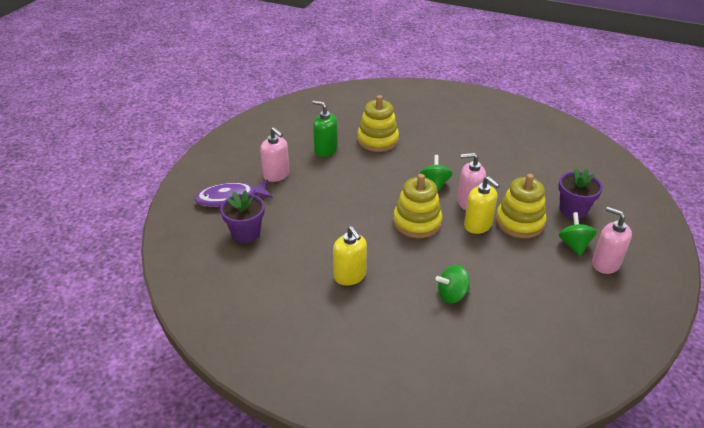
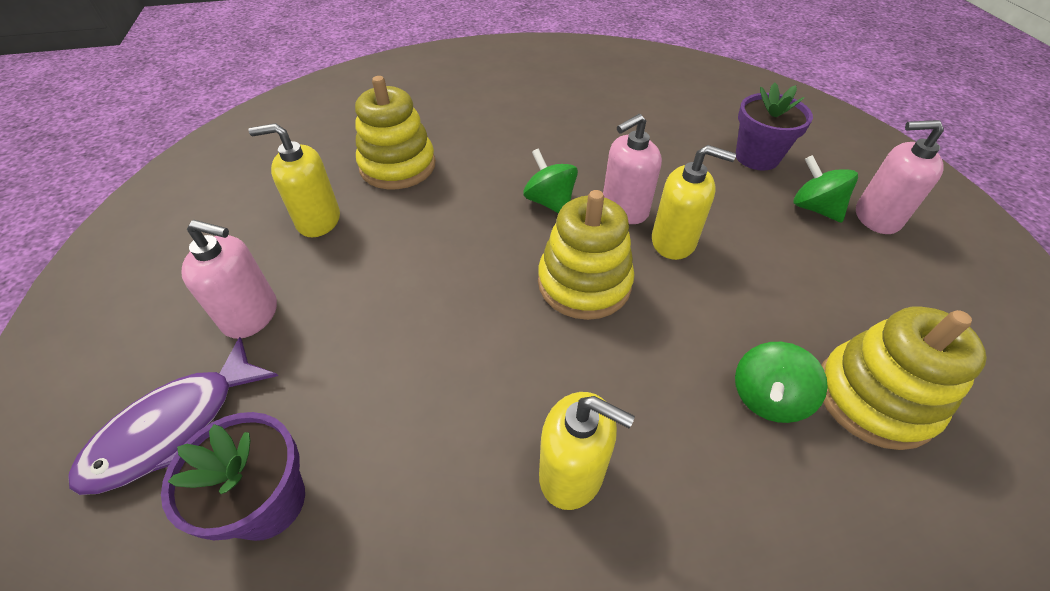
camera: 35 degrees left, 10 degrees up
green soap dispenser [312,100,338,157] -> yellow soap dispenser [248,123,340,237]
yellow stacking toy [496,174,546,238] -> yellow stacking toy moved to [821,306,987,450]

